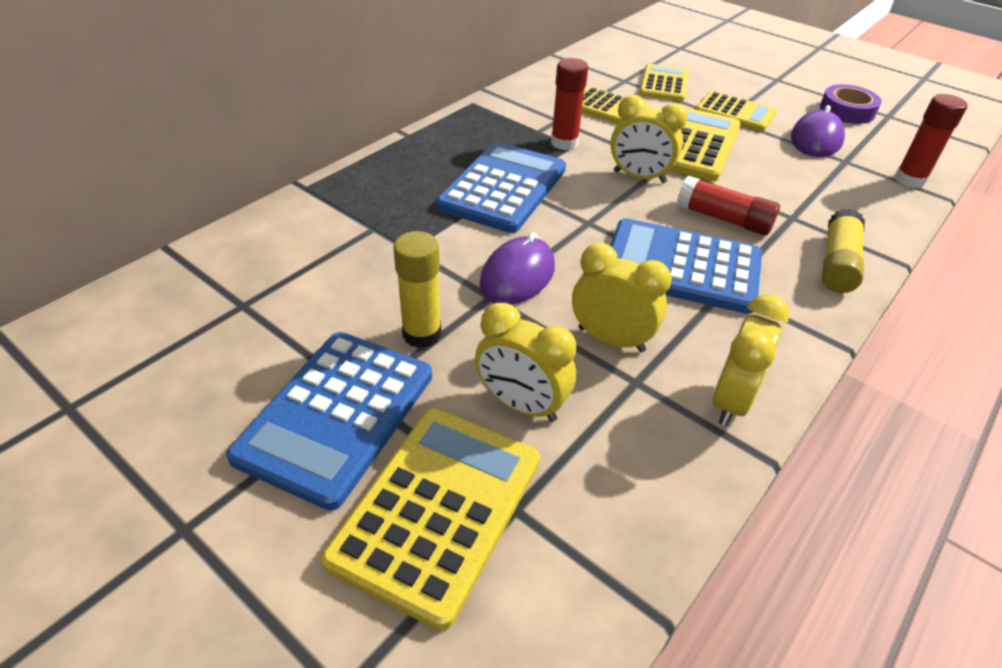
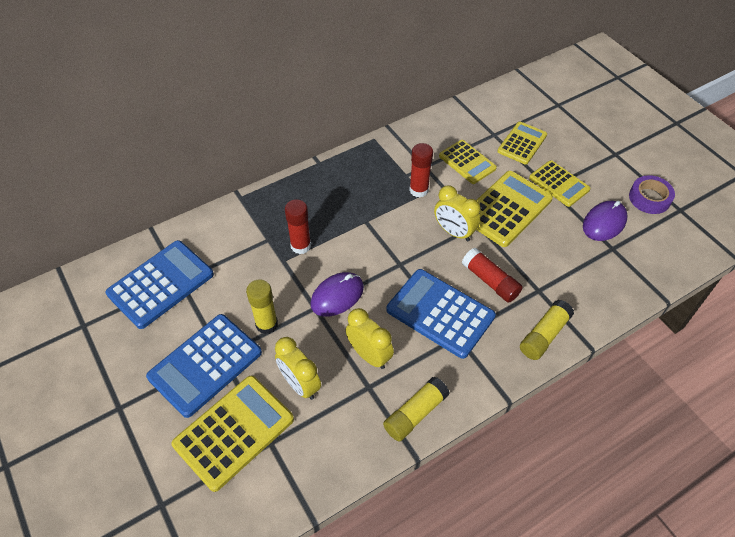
camera: 20 degrees right, 10 degrees up
blue calculator [436,142,566,233] -> blue calculator moved to [106,240,214,329]
yellow clock [713,294,790,426] -> yellow glue stick [383,377,450,442]
red glue stick [895,94,967,188] -> red glue stick moved to [285,199,311,254]

